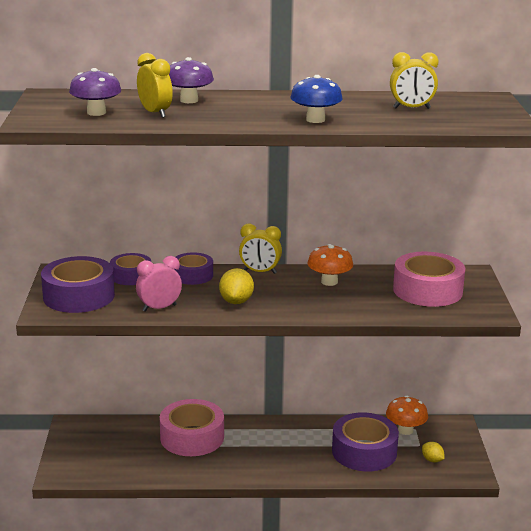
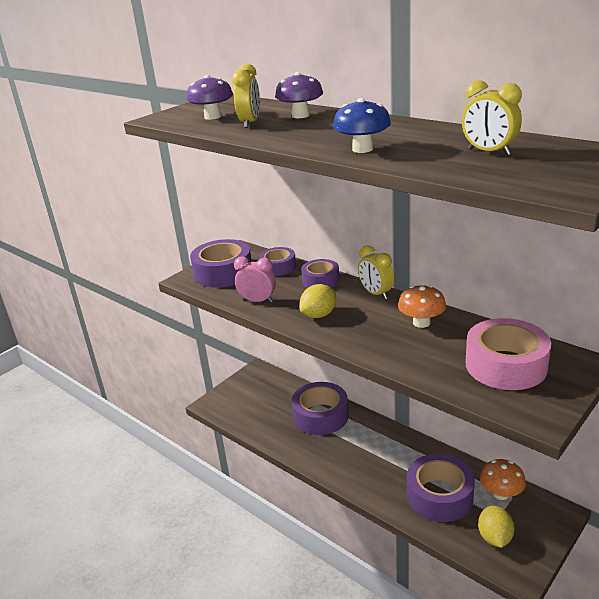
camera: 45 degrees right, 5 degrees up
pink tape [160,399,224,456] -> purple tape [292,382,349,435]
yellow lemon [422,442,444,462] -> yellow lemon [478,506,514,548], size x1.61

